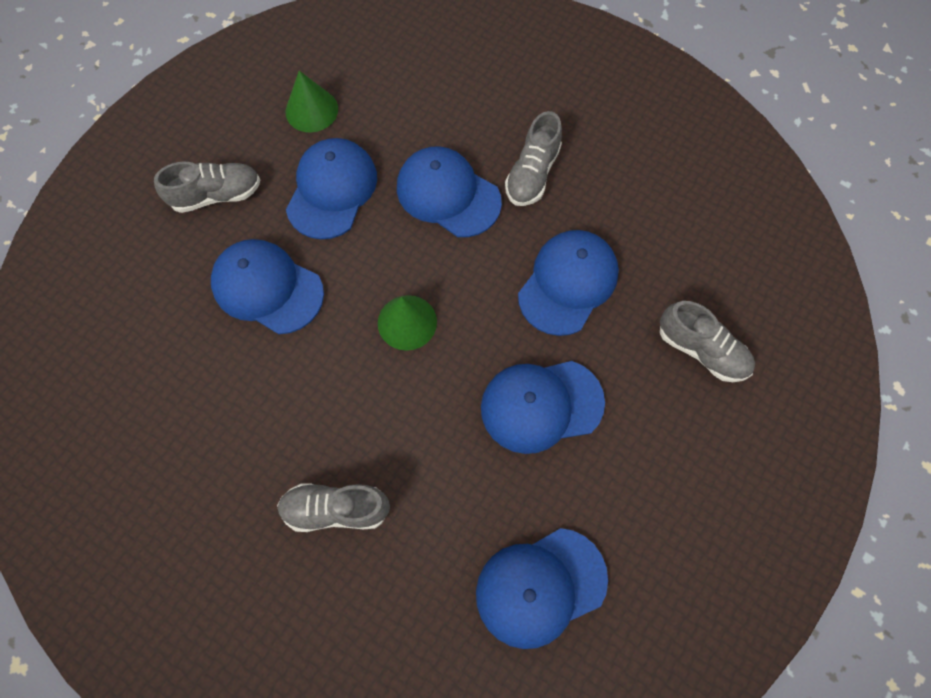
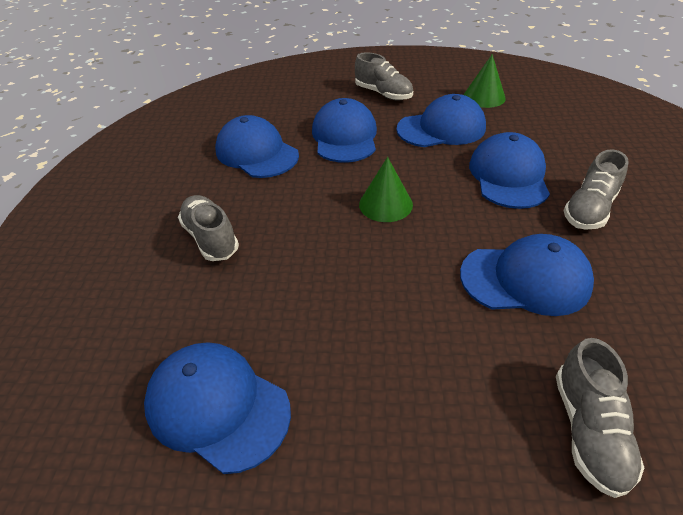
camera: 60 degrees right, 25 degrees down
blue cap [481,361,605,454] -> blue cap moved to [215,115,299,178]
grey shoe [505,111,562,206] -> grey shoe turned 45 degrees counterclockwise [563,149,629,229]

